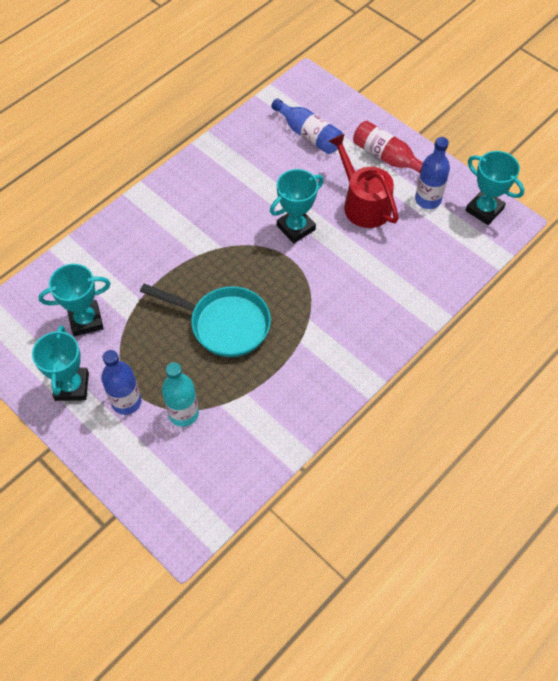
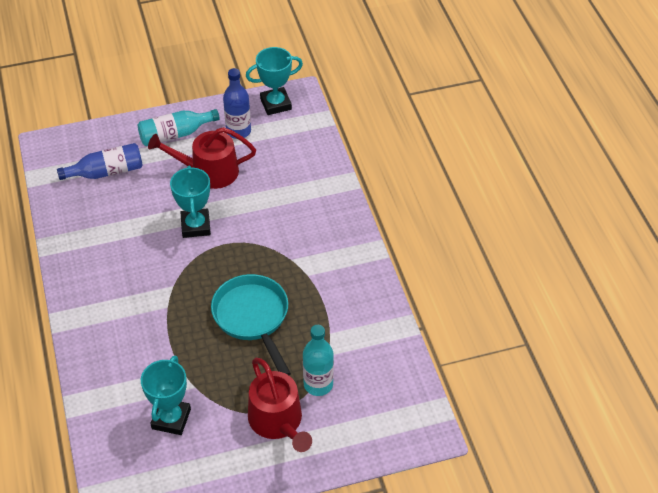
camera: 60 degrees left, 10 degrees down
turquoise trophy [32,325,89,401] -> none
blue bottle [101,350,142,415] -> red watering can [248,358,312,452]
turquoise pan [140,284,271,357] -> turquoise pan turned 75 degrees counterclockwise [211,274,291,375]
red bottle [353,121,423,174] -> turquoise bottle [138,109,220,146]

